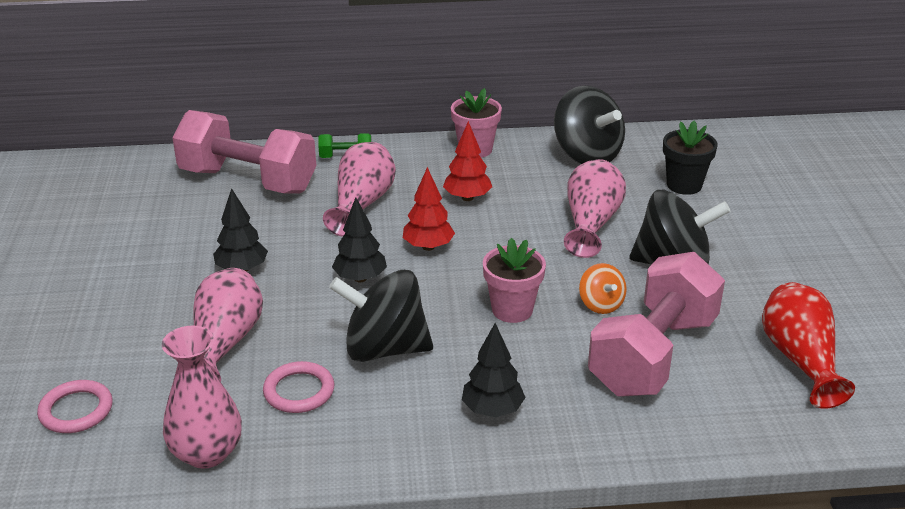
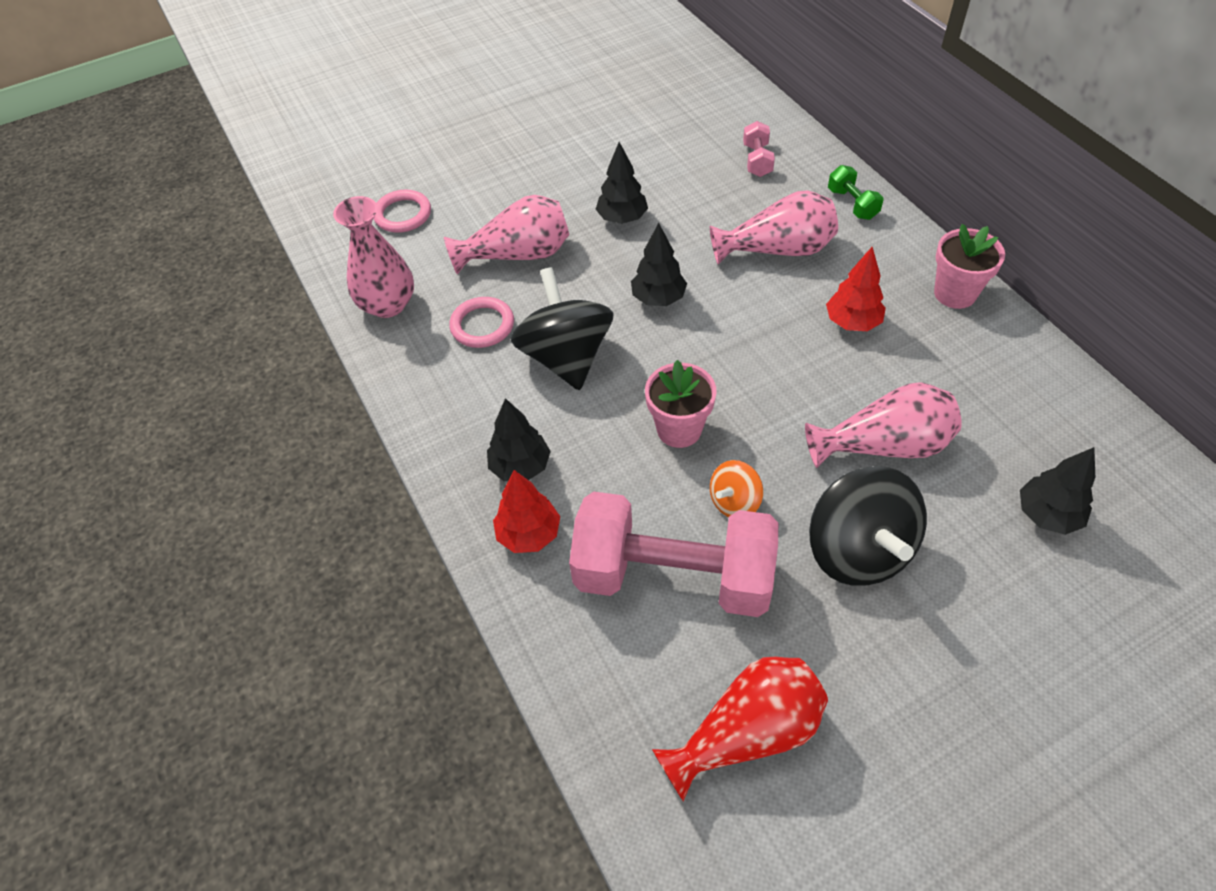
camera: 70 degrees right, 20 degrees up
pink dumbbell [172,110,316,193] -> pink dumbbell [743,121,775,177], size x0.41
red tree [403,167,455,251] -> red tree moved to [493,470,560,553]
black spinning top [554,85,625,164] -> none
black flower pot [663,121,718,195] -> black tree [1020,447,1095,535]

